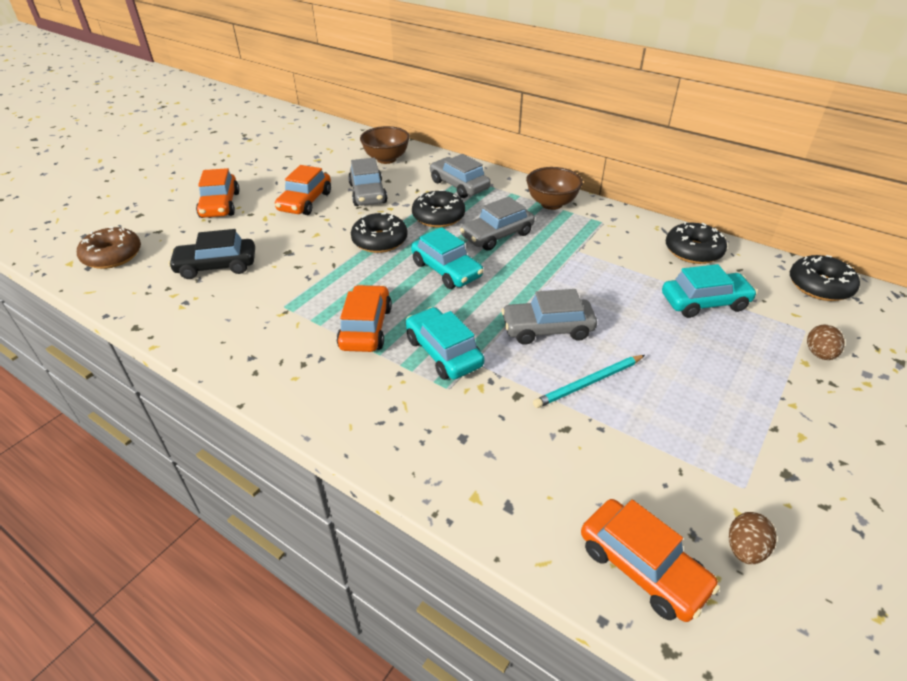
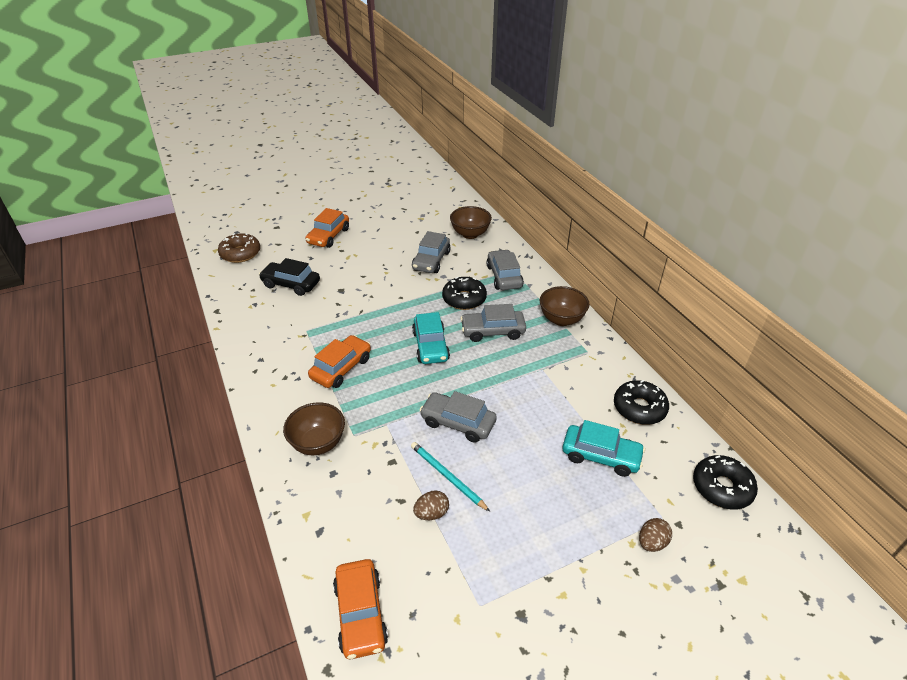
camera: 30 degrees right, 0 degrees up
orange car [275,165,331,215] -> none
black donut [351,213,408,253] -> none
turquoise car [406,307,484,380] -> none
turquoise pencil [533,355,645,408] -> turquoise pencil turned 45 degrees clockwise [411,442,490,512]
brown egg [729,512,777,564] -> brown egg moved to [413,490,449,520]
none -> brown bowl [283,402,345,455]

